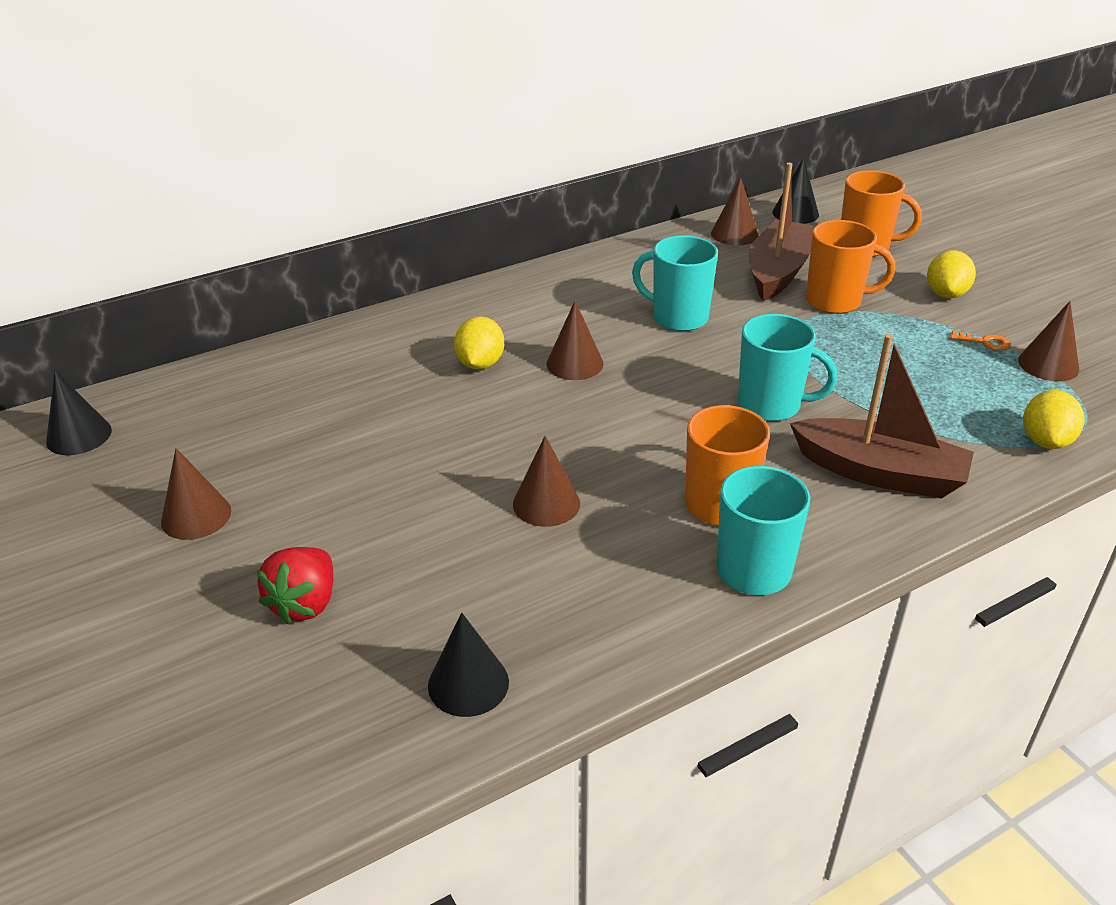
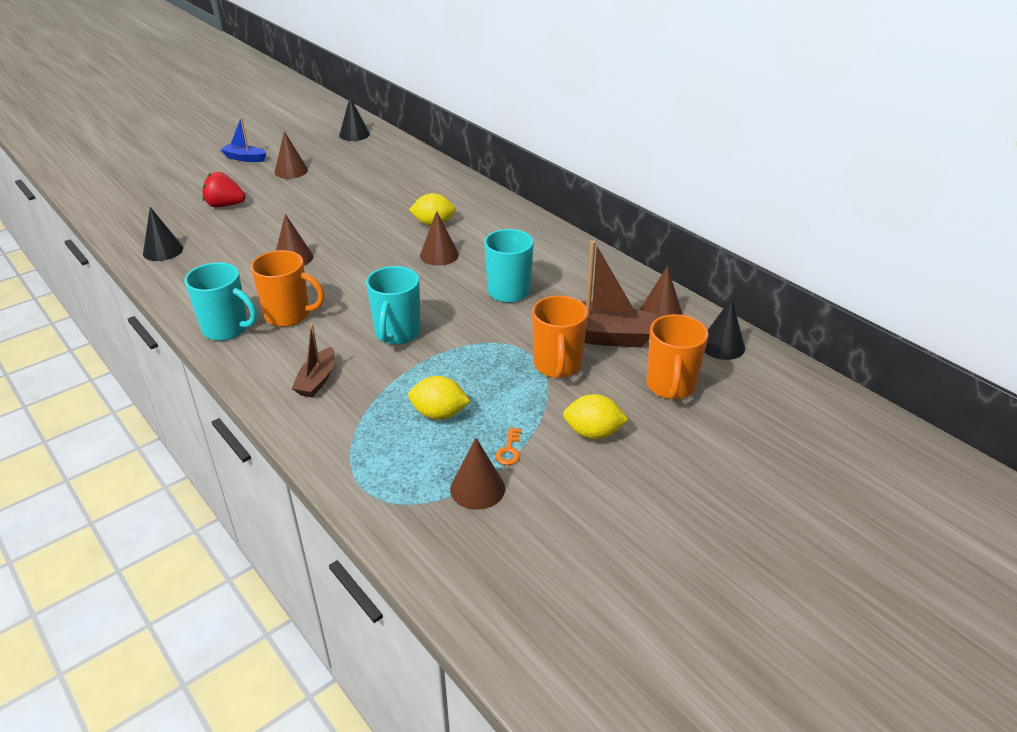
camera: 80 degrees right, 0 degrees up
brown boat [790,334,974,499] -> brown boat [292,324,335,397], size x0.56
yellow lemon [1023,390,1084,449] -> yellow lemon moved to [408,376,470,420]
none -> blue boat [221,117,267,162]

